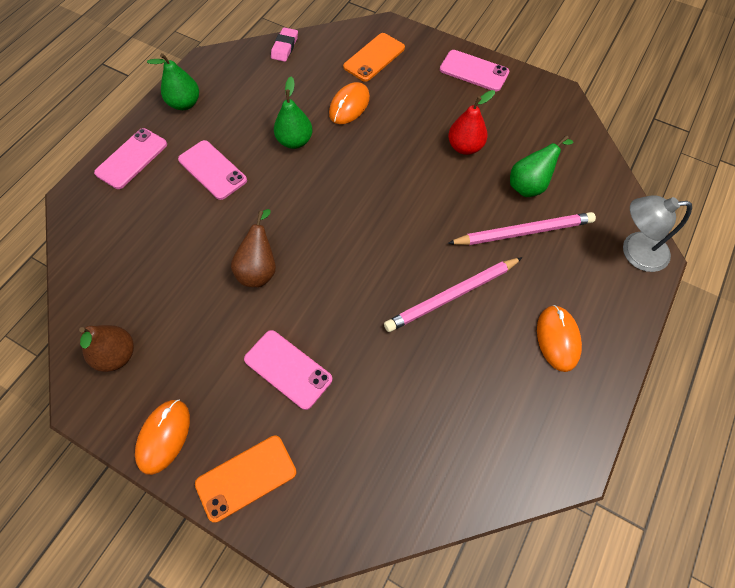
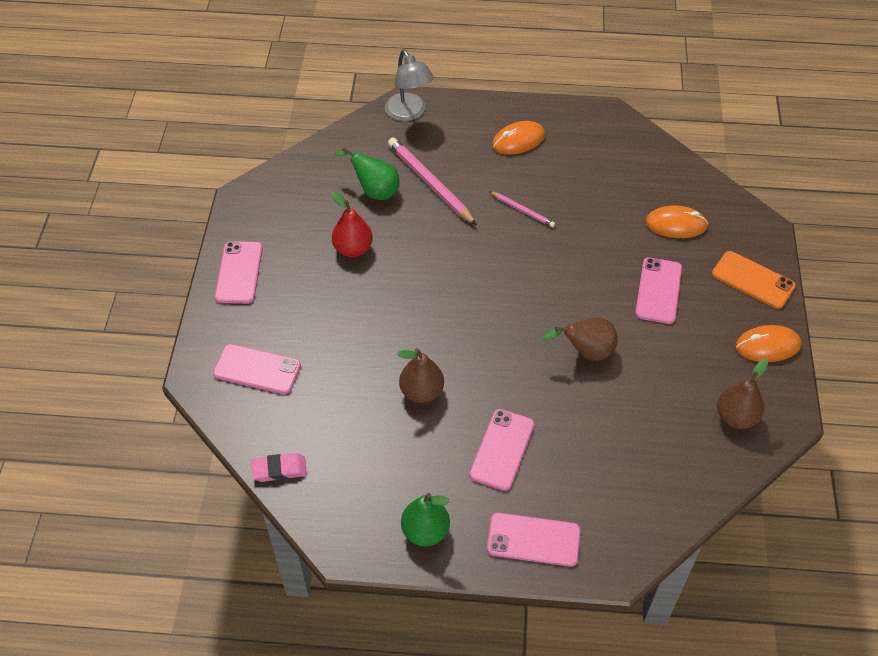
camera: 115 degrees left, 10 degrees down
green pear [274,77,312,149] -> brown pear [398,348,444,403]
orange mouse [329,82,370,124] -> orange mouse moved to [645,205,708,238]
orange phone [343,33,405,82] -> pink phone [213,344,301,394]
pink pencil [384,257,523,332] -> pink pencil [489,191,555,227], size x0.53

